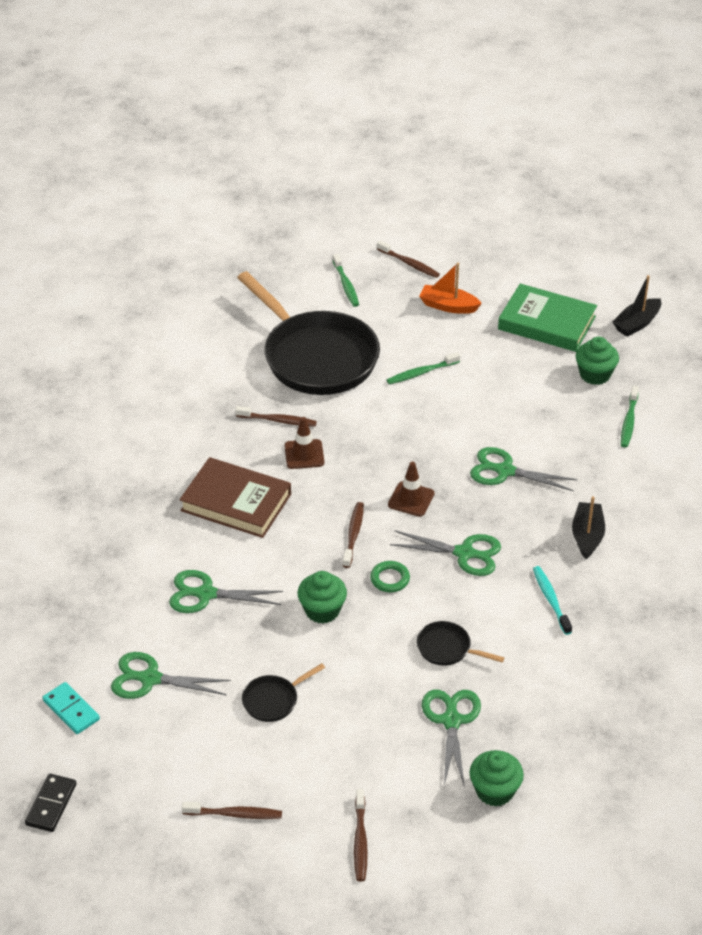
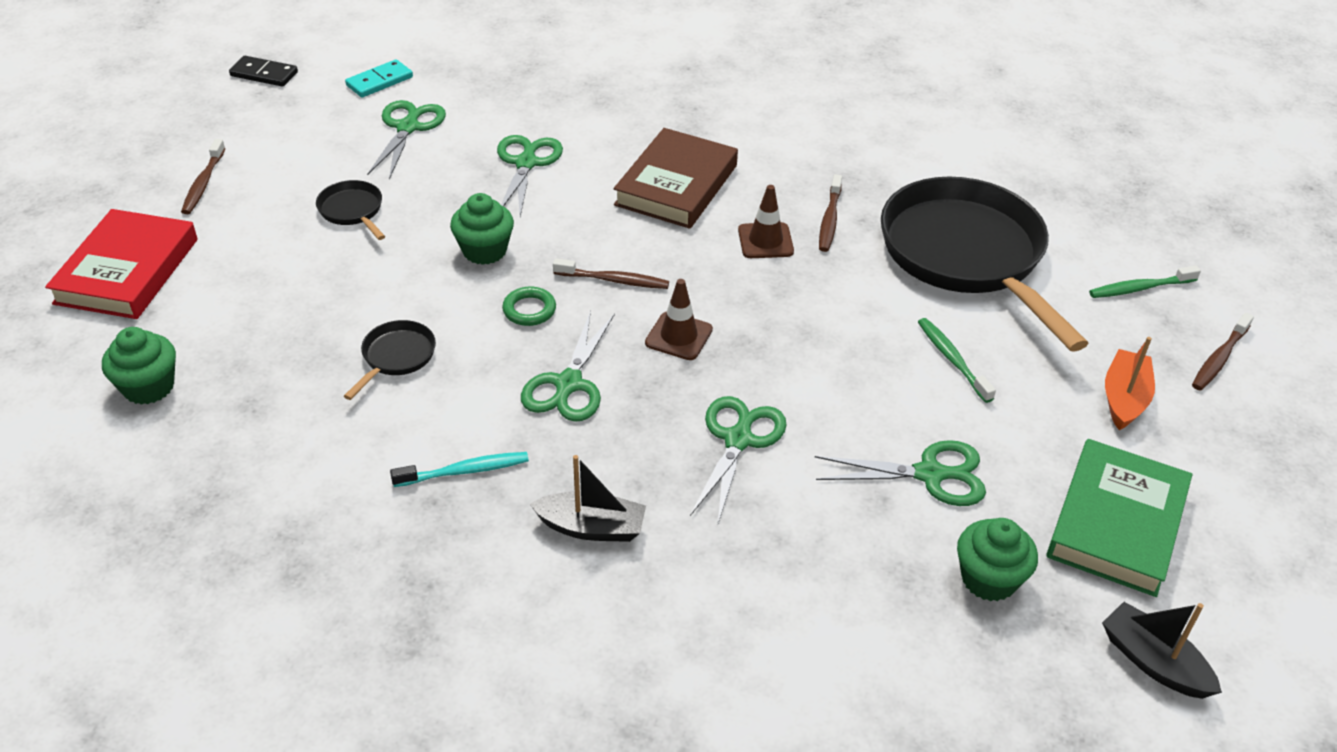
camera: 90 degrees right, 0 degrees up
black pan [237,271,380,395] -> black pan turned 105 degrees clockwise [881,177,1089,352]
brown toothbrush [354,789,368,882] -> red book [45,209,198,319]
green scissors [422,690,481,788] -> green scissors moved to [815,440,986,506]
green toothbrush [621,386,639,447] -> none

